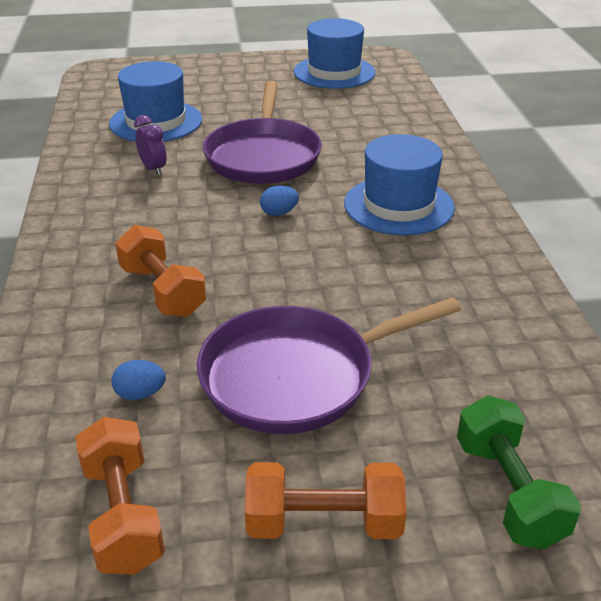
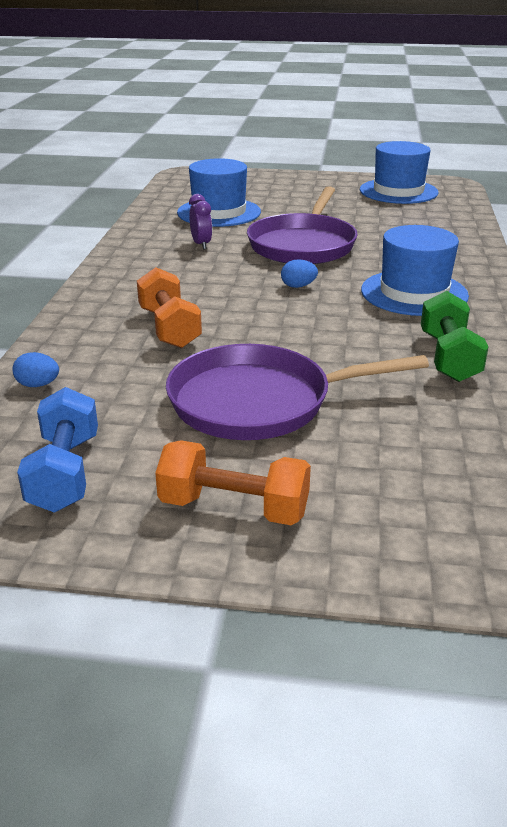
camera: 15 degrees right, 5 degrees down
orange dumbbell [75,417,165,575] -> blue dumbbell [17,387,98,512]
blue egg [111,360,166,400] -> blue egg moved to [13,352,59,387]
green dumbbell [457,395,581,549] -> green dumbbell moved to [421,291,489,382]

